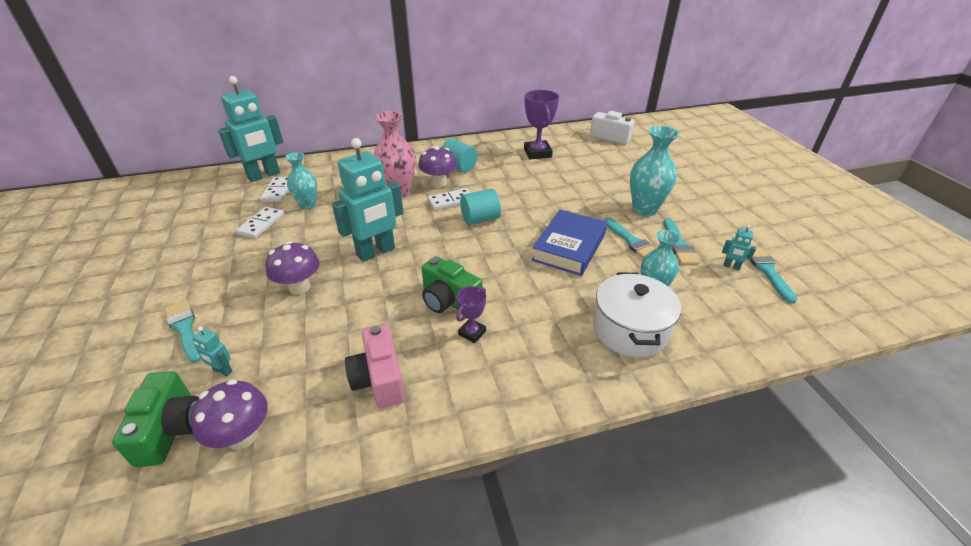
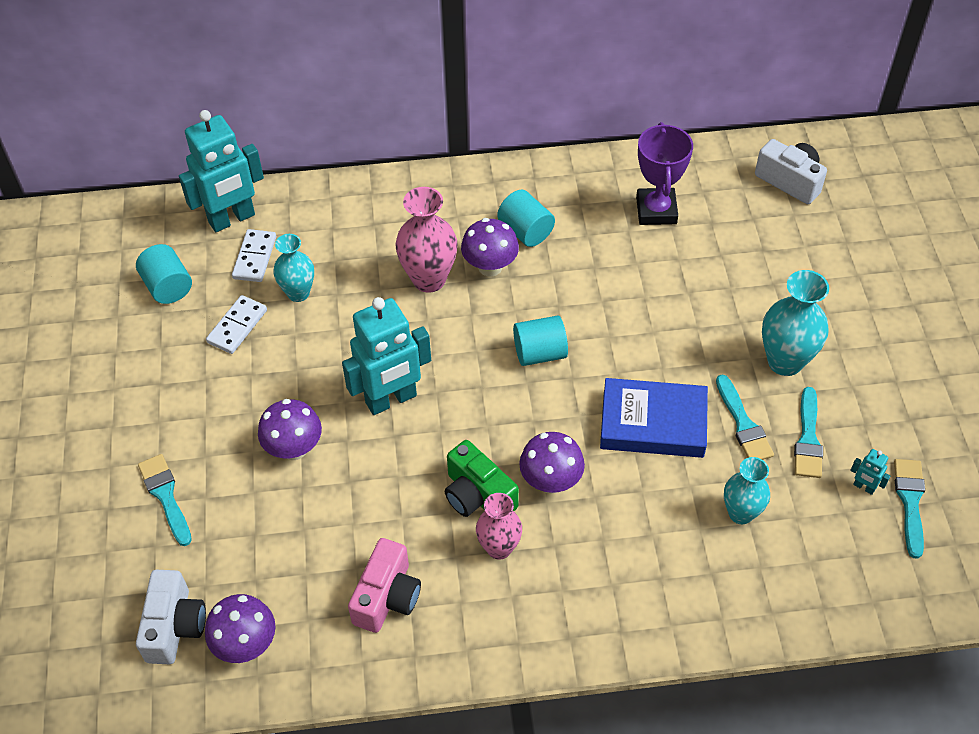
camera: 10 degrees right, 15 degrees up
green camera [112,371,199,467] -> white camera [136,570,206,664]
turquoise robot [192,326,233,376] -> none
pink camera [345,324,405,408] -> pink camera turned 150 degrees counterclockwise [348,538,421,633]
white domino [428,188,470,210] -> none
purple trophy [456,286,486,343] -> pink vase [476,493,522,560]
blue book [532,210,607,276] -> blue book turned 60 degrees clockwise [600,378,708,458]
white pot [593,272,681,357] -> none
none -> turquoise cylinder [136,244,192,304]
none -> purple mushroom [519,432,585,494]

